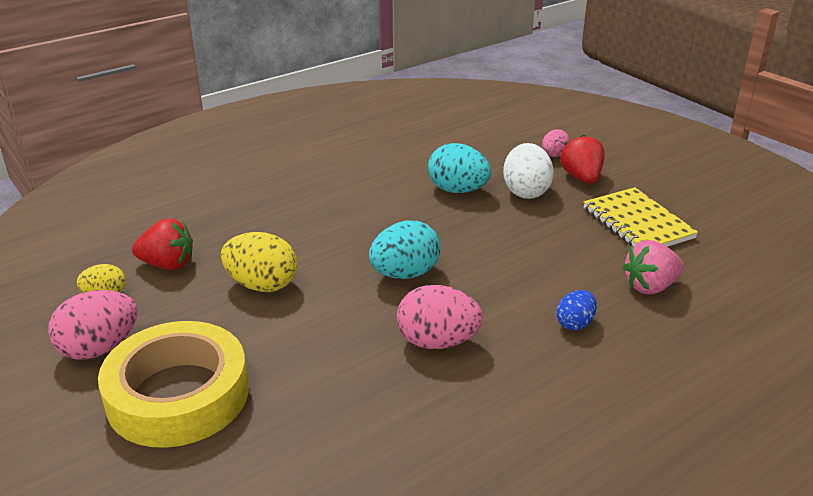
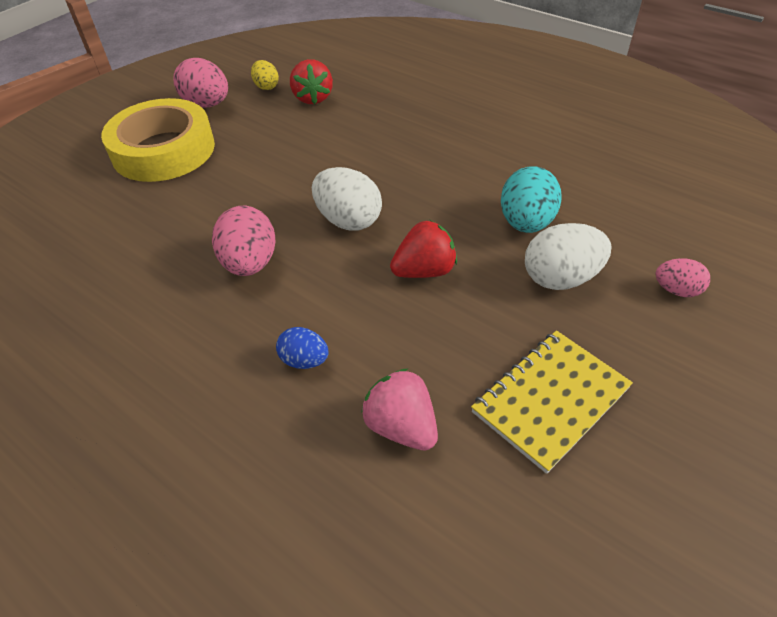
camera: 75 degrees right, 15 degrees up
yellow egg [221,232,297,292] -> none
turquoise egg [369,221,441,279] -> white egg [312,167,382,231]
red strawberry [560,135,605,184] -> red strawberry moved to [390,220,457,278]

